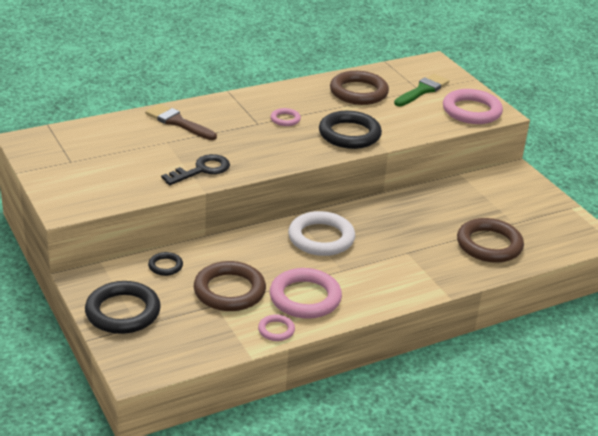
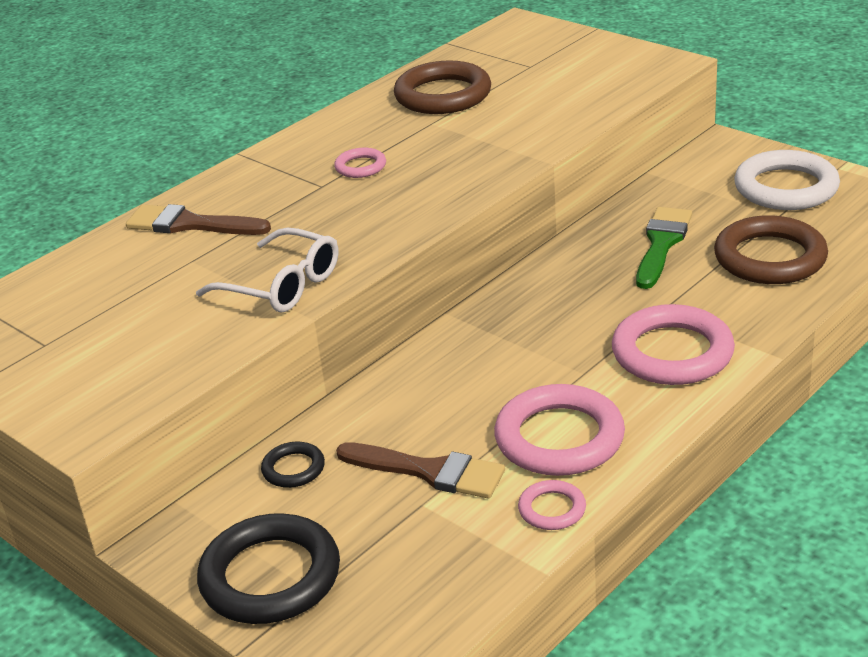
camera: 15 degrees left, 0 degrees up
black key [161,154,230,185] -> white glasses [196,227,338,312]
brown ring [194,261,266,311] -> brown brush [336,442,505,498]
white ring [288,211,355,256] -> white ring moved to [734,150,840,210]
black ring [319,111,382,149] -> none
green brush [394,74,449,106] -> green brush moved to [636,207,692,289]
pink ring [443,89,503,124] -> pink ring moved to [612,304,735,385]

